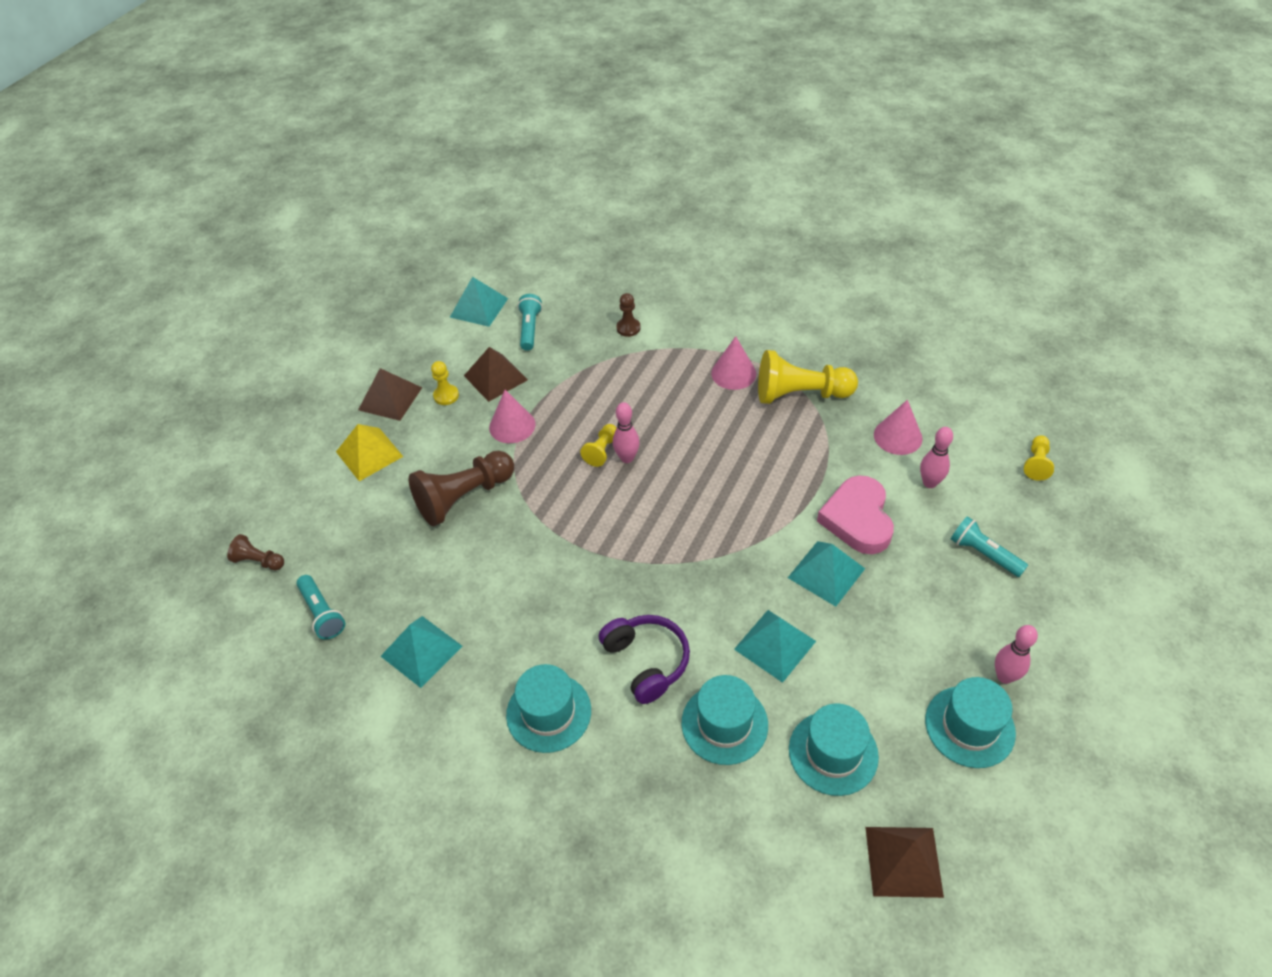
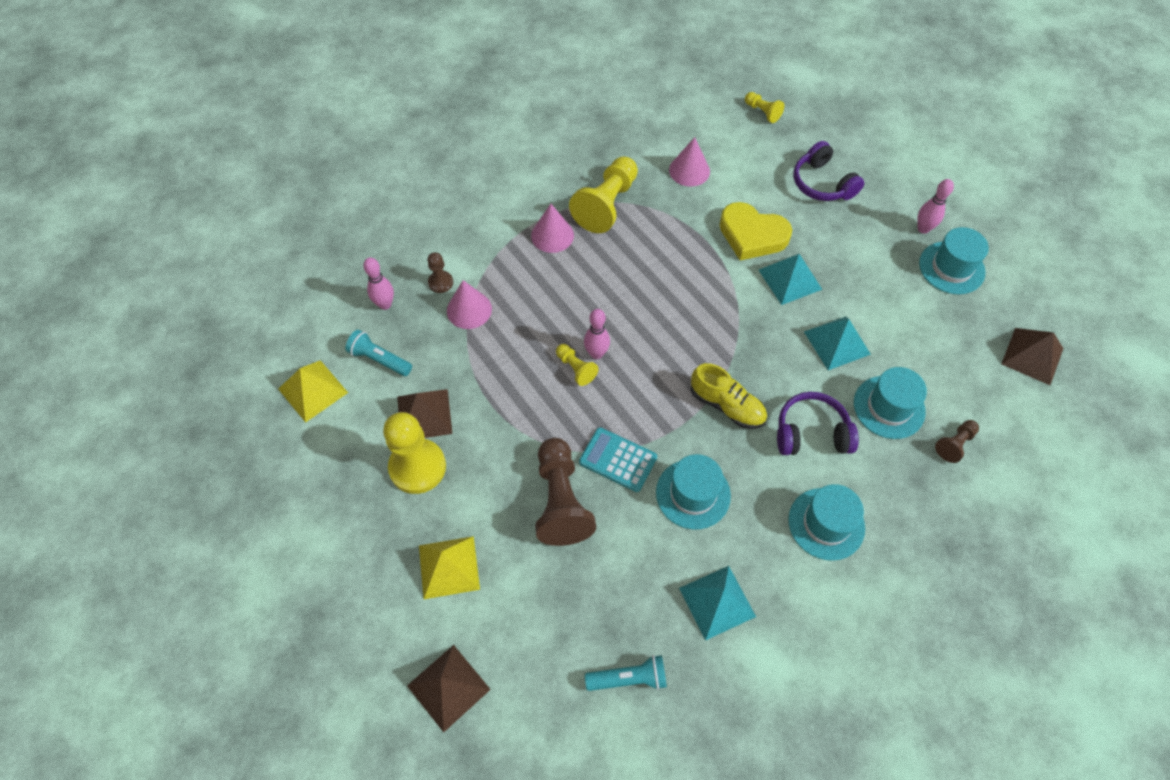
camera: 65 degrees left, 10 degrees up
brown pawn [227,534,284,570] -> brown pawn moved to [935,420,979,463]
brown pyramid [358,368,422,421] -> brown pyramid moved to [407,645,491,732]
yellow pawn [431,361,459,405] -> yellow pawn [383,412,446,494], size x2.02
turquoise pyramid [450,277,508,327] -> yellow pyramid [279,360,348,423]
pink cone [489,390,536,443] -> pink cone moved to [447,280,492,329]
turquoise hat [789,703,879,796] -> turquoise hat moved to [656,454,731,530]
pink heart [817,476,894,554] -> yellow heart [720,202,792,261]
pink bowling pin [920,427,953,488] -> pink bowling pin moved to [363,257,394,310]
turquoise flashlight [951,516,1028,577] -> purple headphones [794,141,864,201]
none -> turquoise calculator [579,427,657,492]
none -> yellow shoe [691,363,767,429]

